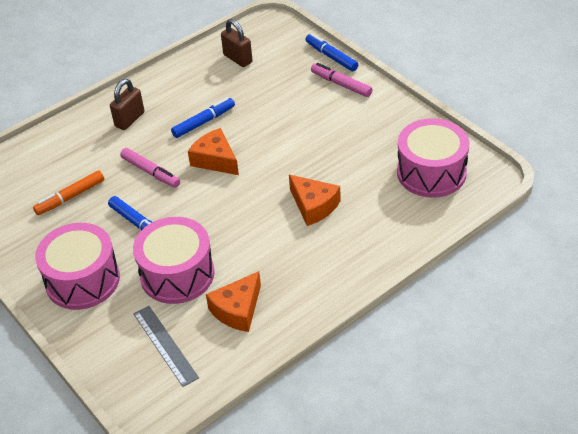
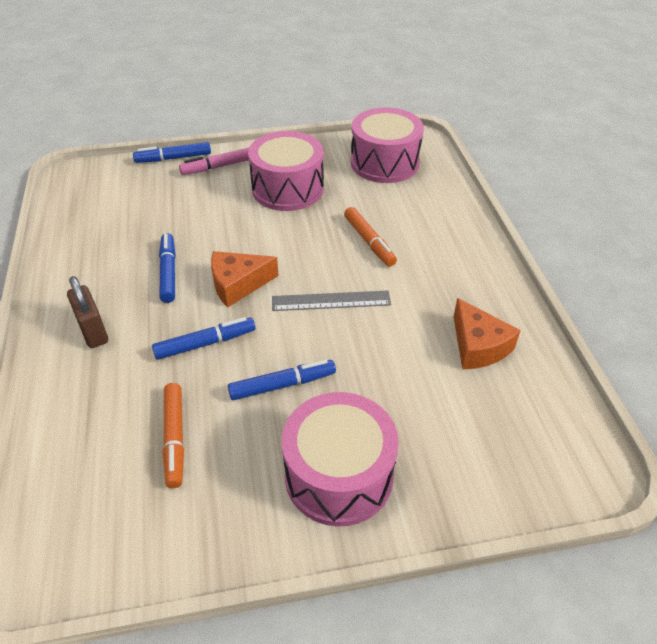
camera: 65 degrees left, 0 degrees up
pink marker [120,148,180,188] -> blue marker [152,317,255,360]
pink drum [133,217,215,304] -> pink drum moved to [248,131,324,211]
grey ruler [133,306,199,387] -> grey ruler moved to [272,291,391,311]
brown padlock [221,19,253,67] -> none
orange cheese [289,175,341,226] -> orange marker [344,207,397,267]

